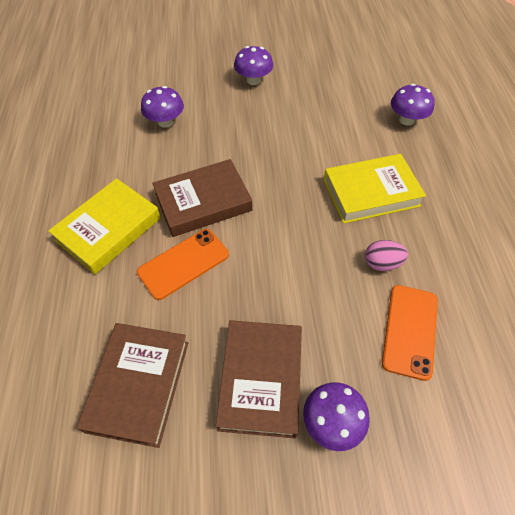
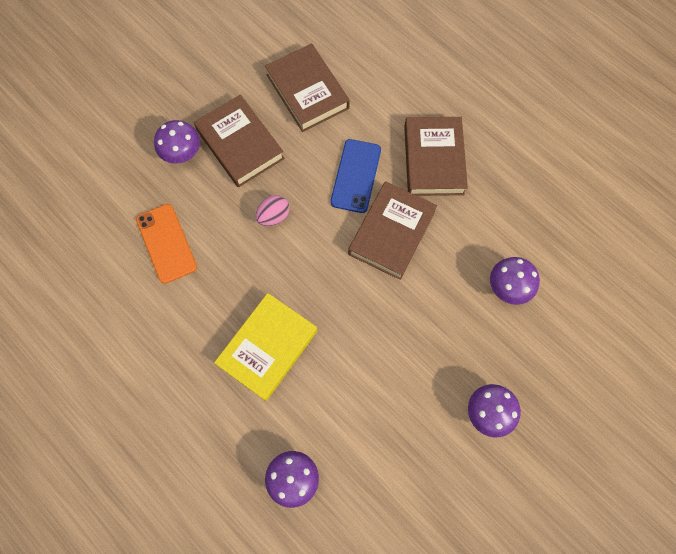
camera: 140 degrees right, 15 degrees up
yellow book [48,178,161,274] -> brown book [404,117,468,196]
orange phone [137,229,229,300] -> blue phone [330,139,381,213]
pink egg [365,240,408,271] -> pink egg moved to [256,195,290,226]

